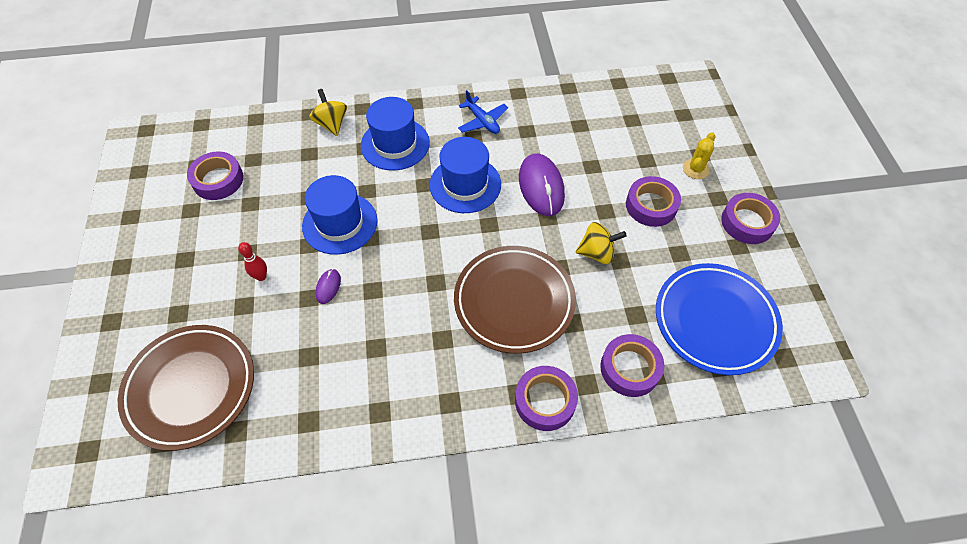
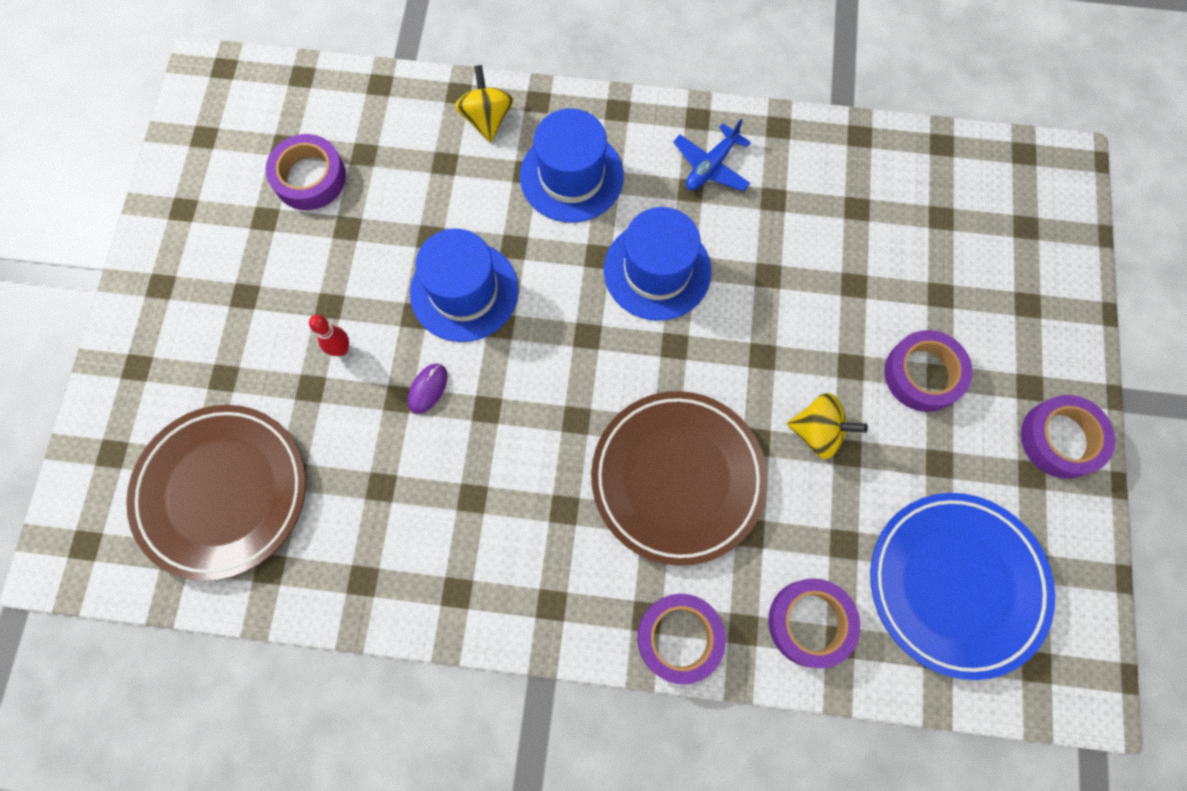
camera: 15 degrees right, 15 degrees up
blue plane [458,90,508,134] -> blue plane turned 60 degrees clockwise [673,119,751,191]
purple mouse [519,154,565,216] -> none
yellow cactus [683,132,715,179] -> none

